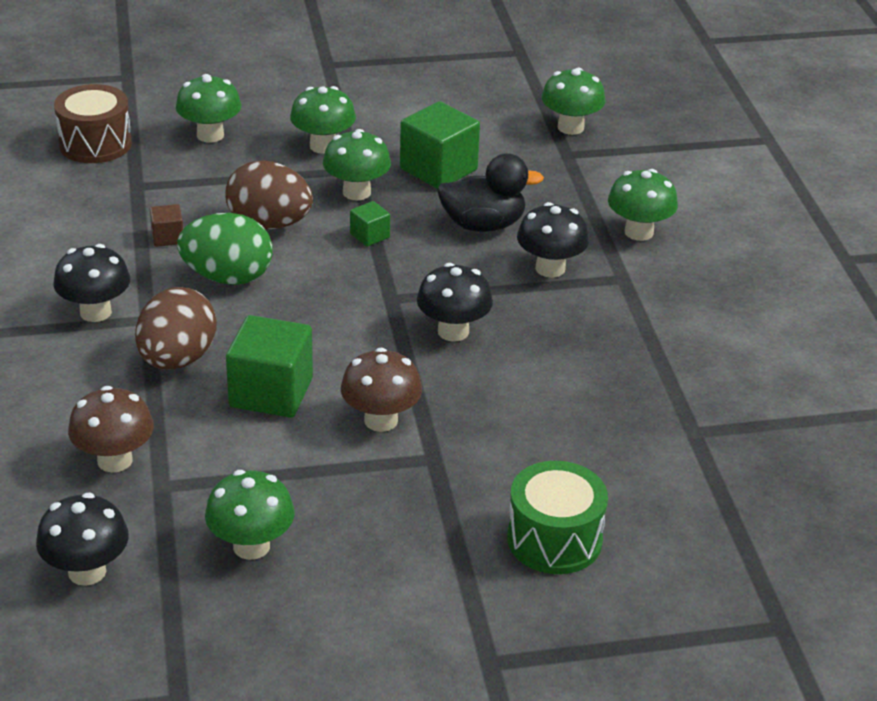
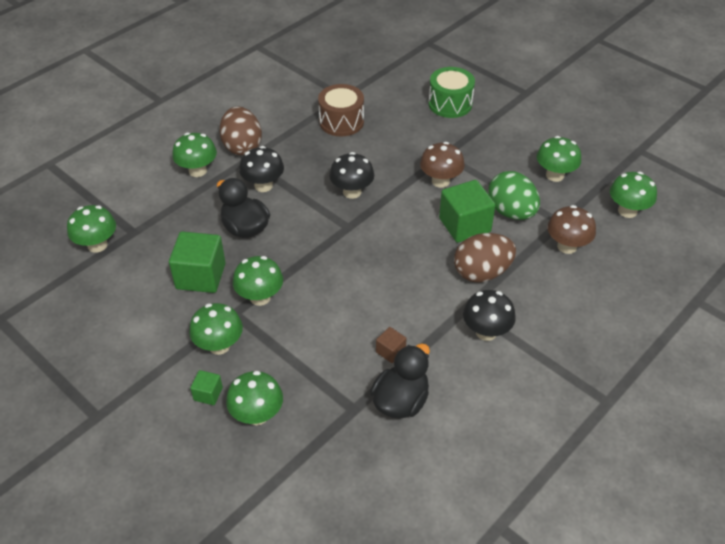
camera: 125 degrees left, 10 degrees up
black mushroom [36,493,129,586] -> green mushroom [610,172,657,218]
brown drum [54,84,132,163] -> brown drum moved to [318,84,364,137]
green egg [177,213,273,285] -> green egg moved to [488,171,540,220]
brown egg [225,160,313,230] -> brown egg moved to [219,107,262,155]
green cube [350,201,390,247] -> green cube moved to [190,370,223,405]
none -> black duck [370,344,430,419]

